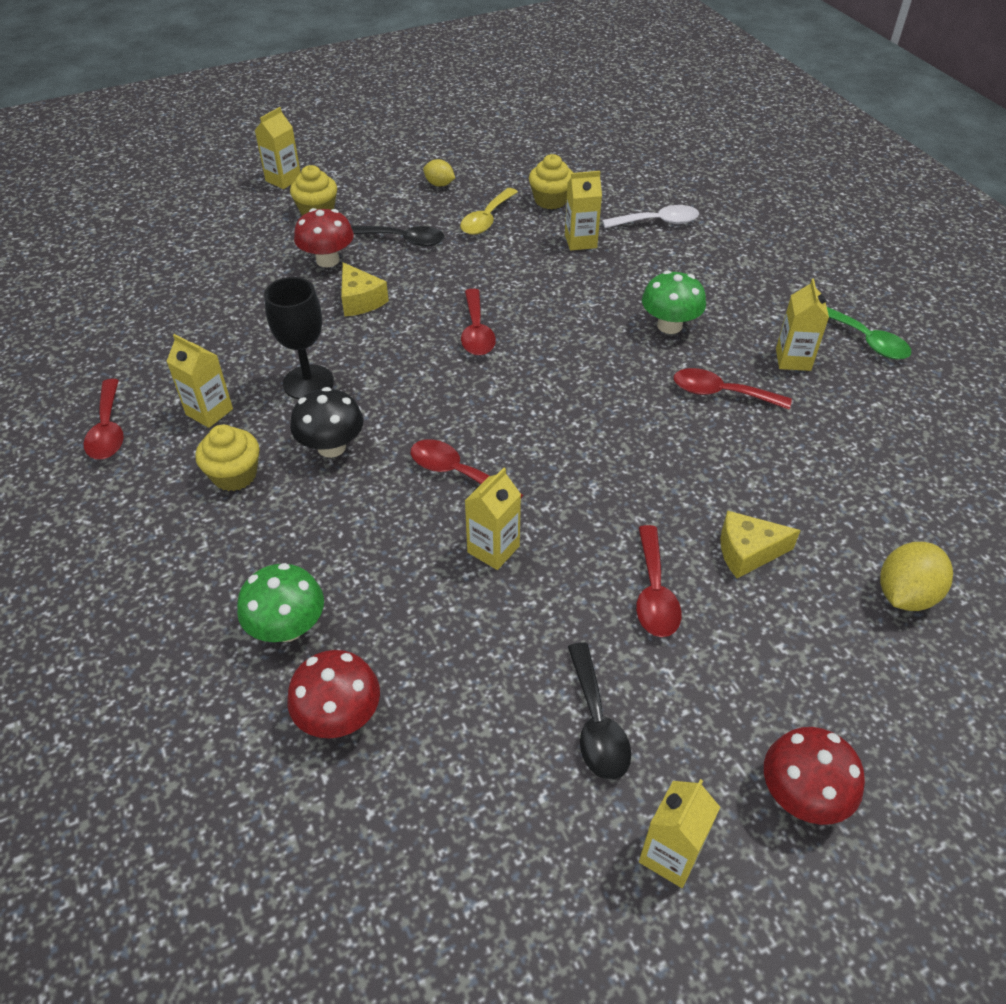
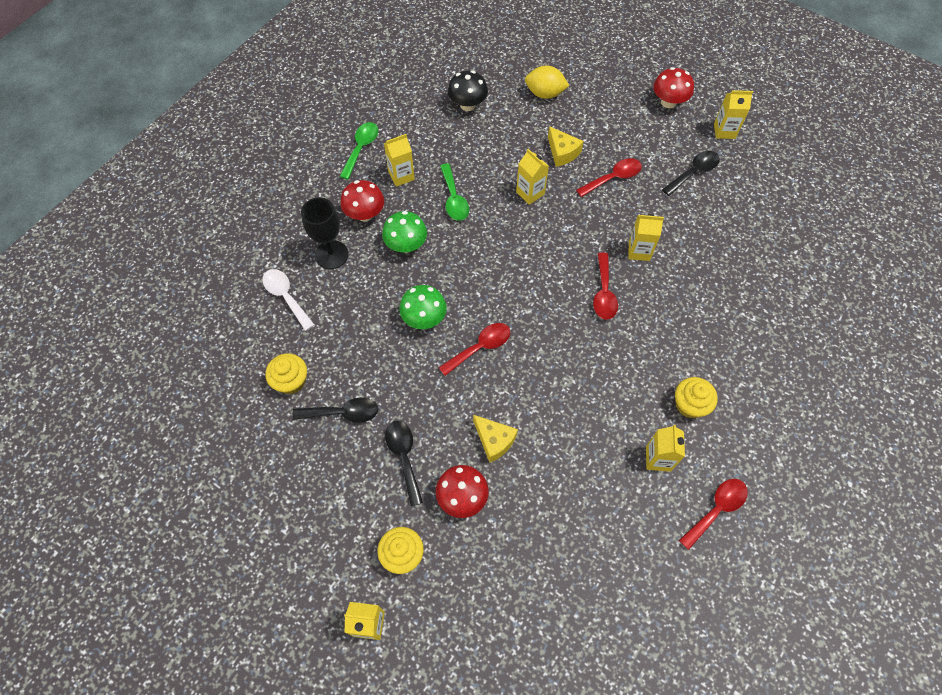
camera: 120 degrees left, 15 degrees up
green mushroom [237,563,324,642] -> green mushroom moved to [399,285,447,329]
black goblet [264,277,334,399] -> black goblet moved to [301,197,348,269]
red mushroom [287,650,380,738] -> red mushroom moved to [340,180,384,222]
black mushroom [290,387,364,458] -> black mushroom moved to [448,71,488,111]
yellow cheese [341,262,389,317] -> yellow cheese turned 105 degrees clockwise [473,415,518,463]
yellow lemon [423,159,455,187] -> none
yellow spoon [460,188,518,235] -> black spoon [292,398,378,423]
yellow carton [565,171,602,250] -> yellow carton moved to [516,149,549,205]
red spoon [674,368,792,410] -> green spoon [440,163,469,221]

